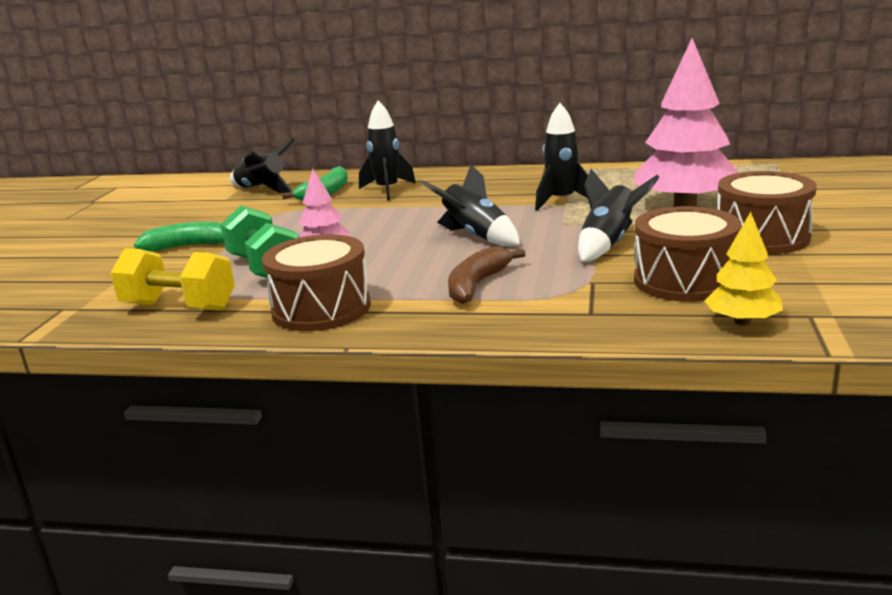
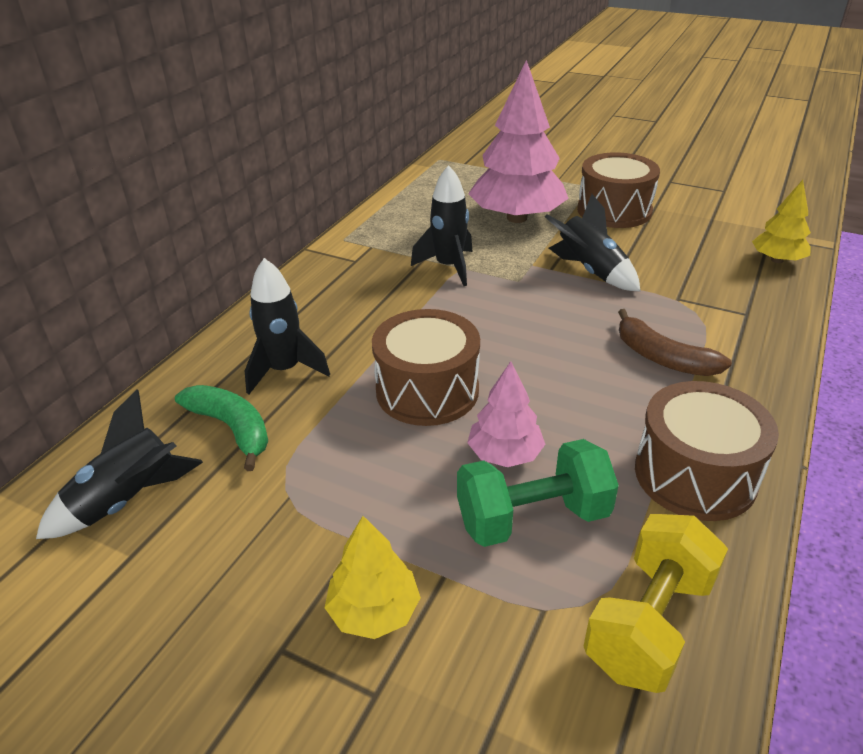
camera: 75 degrees left, 15 degrees up
green banana [134,222,224,251] -> yellow tree [324,516,421,639]
black rocket [421,165,520,246] -> none
brown drum [634,206,741,302] -> brown drum moved to [372,309,480,426]

